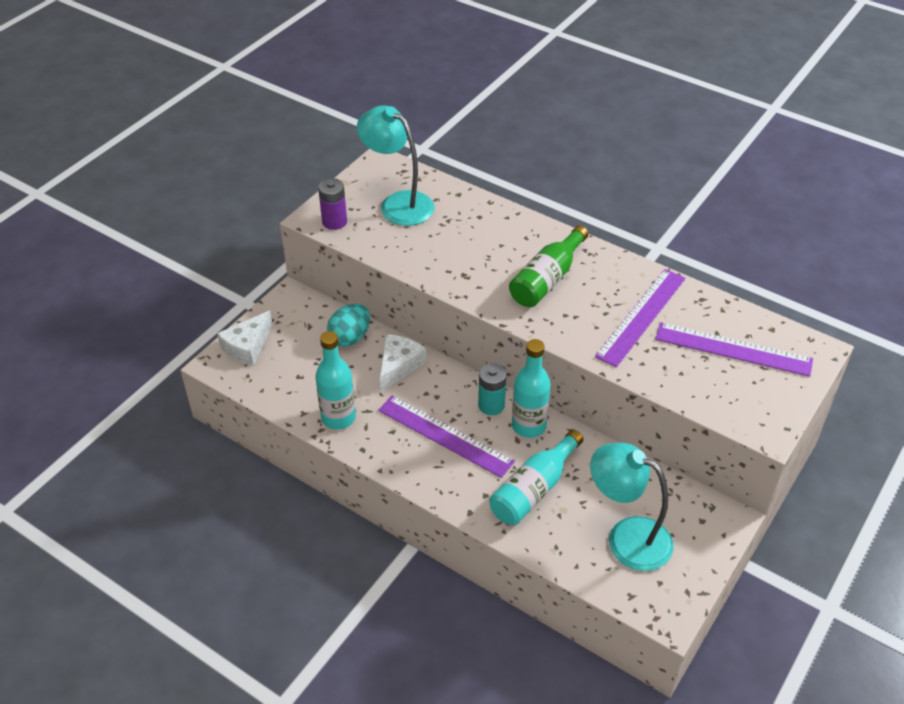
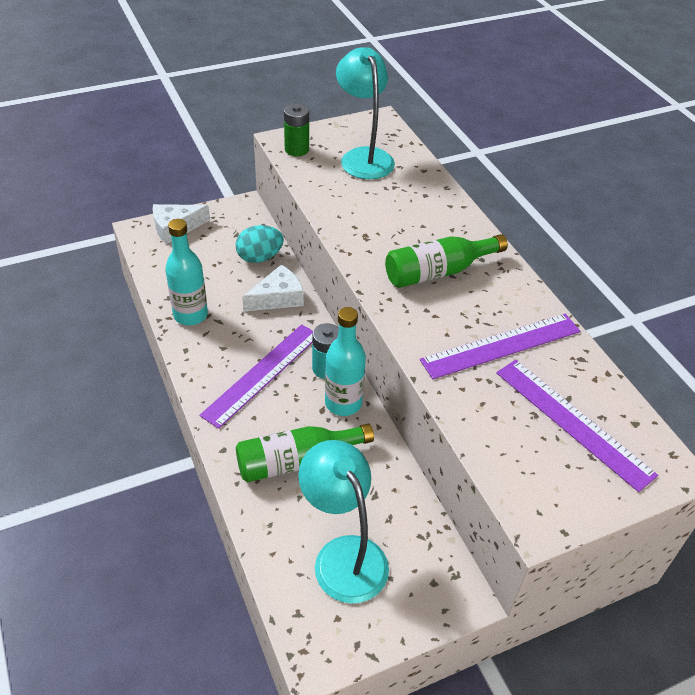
camera: 30 degrees right, 0 degrees up
purple battery [318,178,347,230] -> green battery [284,103,309,156]
purple ruler [378,395,515,478] -> purple ruler turned 60 degrees clockwise [199,324,313,429]
turquoise bottle [489,429,583,525] -> green bottle [236,424,374,482]

